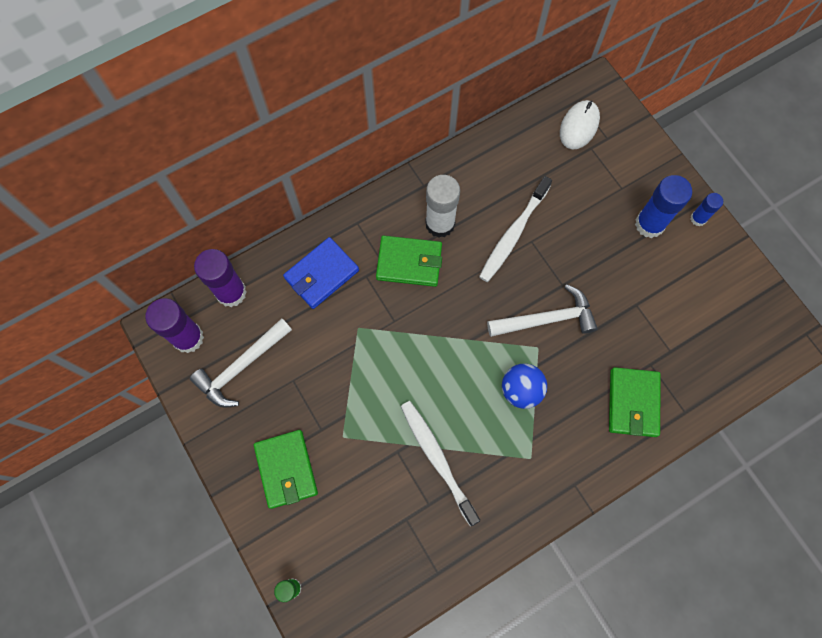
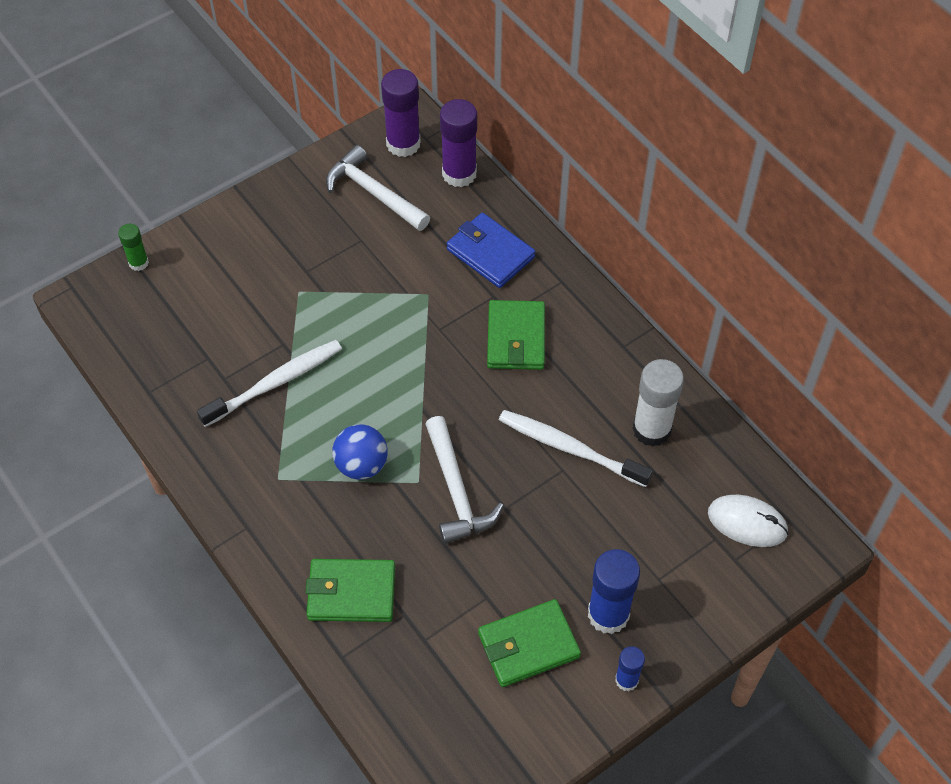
camera: 85 degrees right, 15 degrees down
green wallet [254,430,318,509] -> green wallet moved to [478,599,581,687]
white glue stick [425,175,460,238] -> white glue stick moved to [632,359,684,447]

